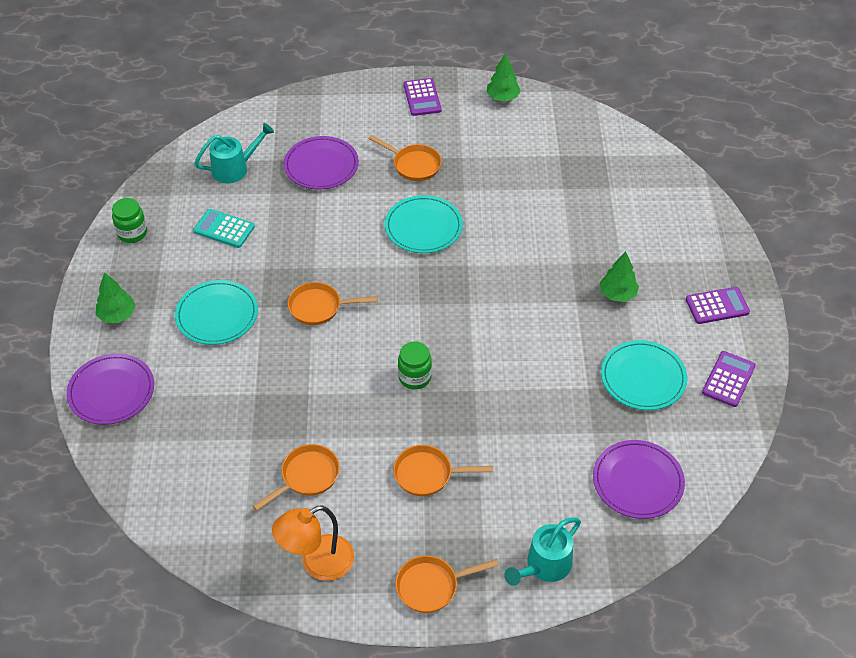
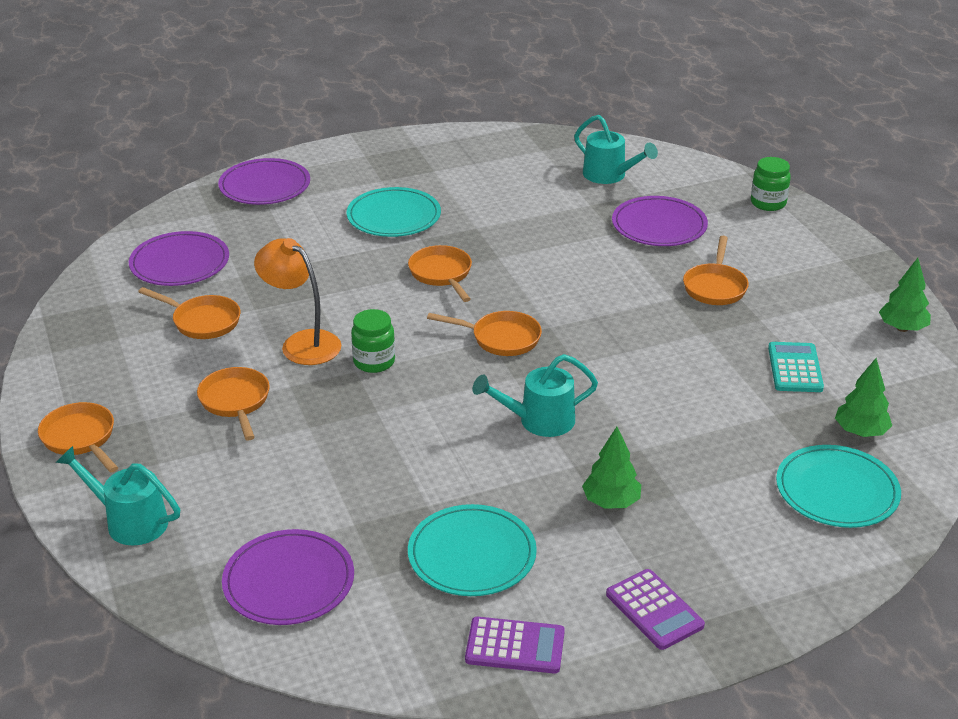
camera: 70 degrees right, 15 degrees down
green tree [96,272,136,323] -> green tree moved to [835,358,892,437]
green jar [112,198,147,243] -> green jar moved to [751,157,791,211]
turquoise calculator [193,209,255,248] -> turquoise calculator moved to [768,342,824,392]
orange lamp [272,505,354,581] -> orange lamp moved to [254,238,341,365]
turquoise plate [385,195,463,253] -> turquoise plate moved to [776,445,901,528]
purple calculator [404,78,441,116] -> none
none -> purple plate [129,231,229,286]
none -> orange pan [427,311,542,356]
none -> turquoise watering can [472,354,598,437]

